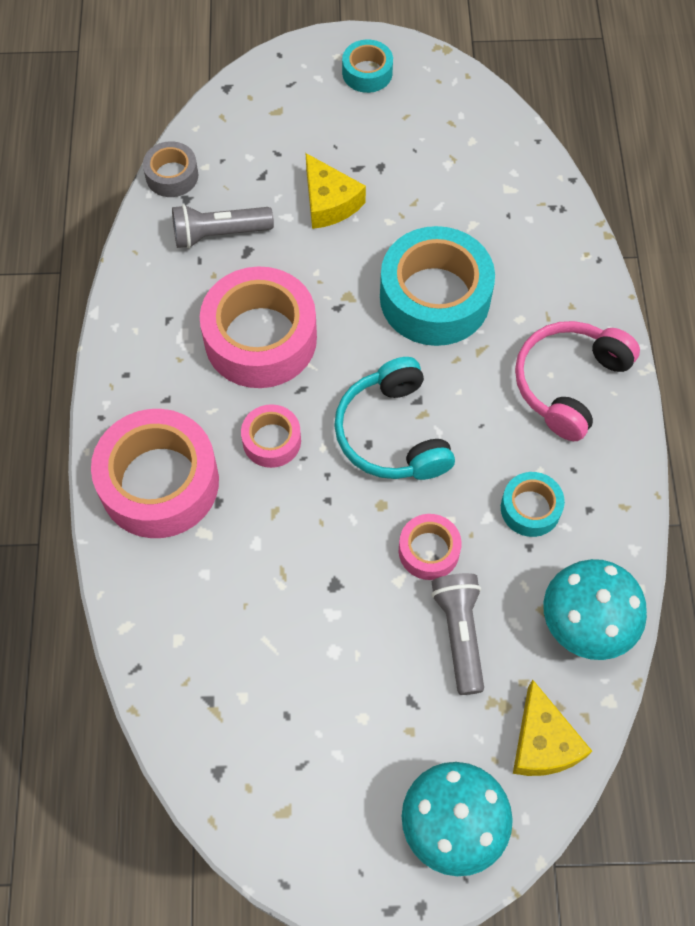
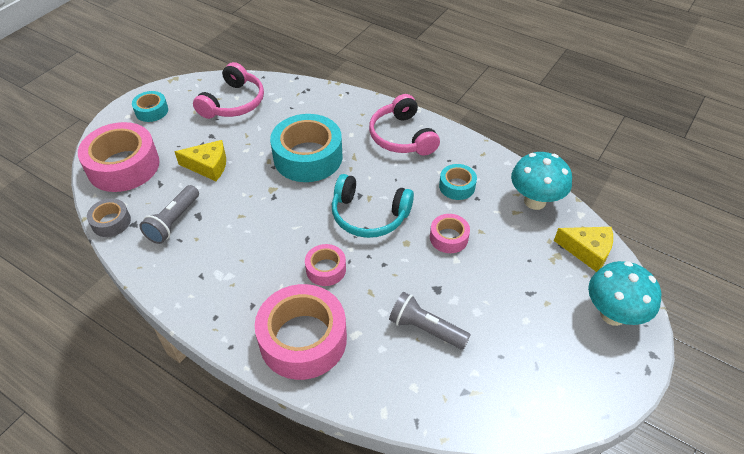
camera: 55 degrees left, 15 degrees down
pink tape [200,266,317,388] -> pink tape moved to [78,122,160,192]
grey flashlight [431,573,484,695] -> grey flashlight moved to [389,292,471,350]
none -> pink headphones [193,62,264,119]

